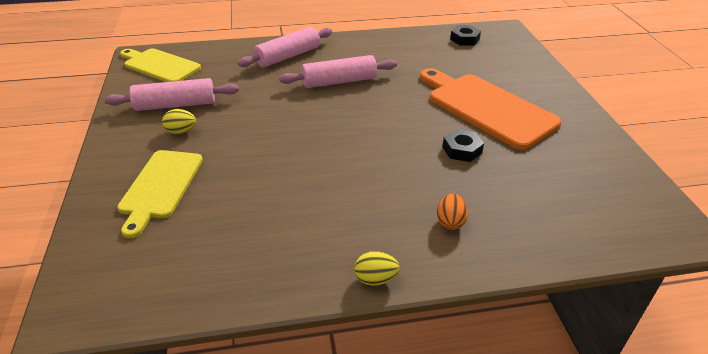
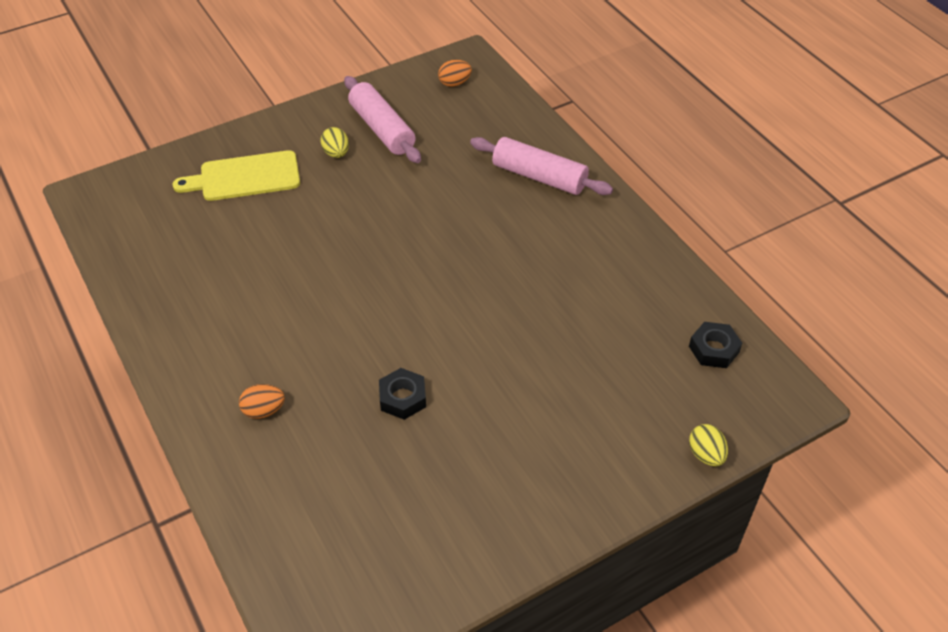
camera: 70 degrees right, 10 degrees up
yellow cutting board [120,48,201,82] -> orange egg [438,60,472,87]
pink rolling pin [279,55,397,88] -> none
yellow egg [354,251,400,286] -> yellow egg moved to [689,424,728,466]
orange cutting board [420,68,561,150] -> none

